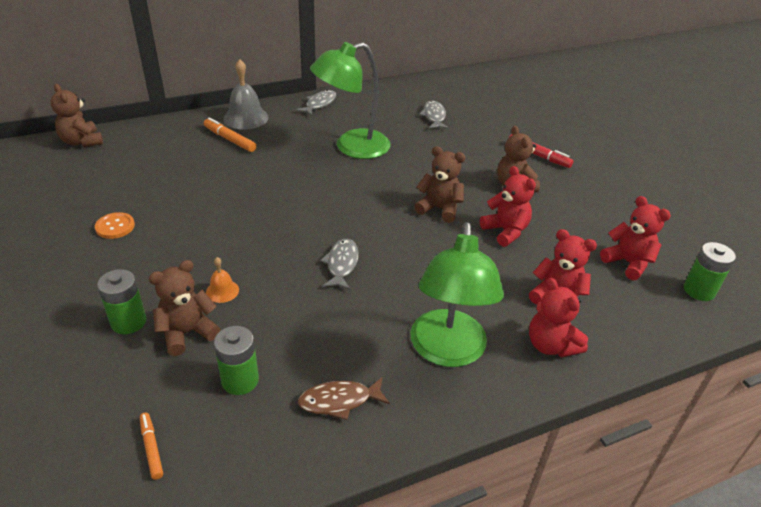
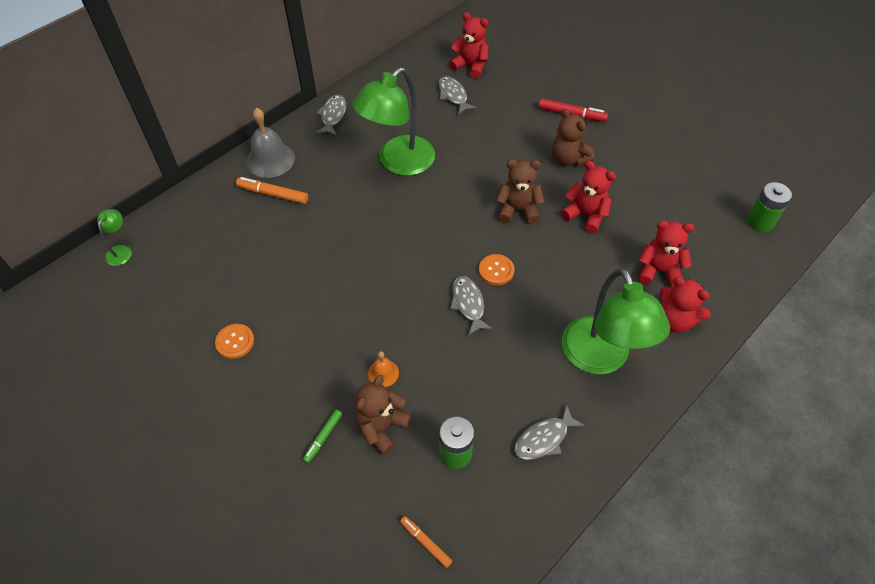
camera: 20 degrees left, 15 degrees up
brown teddy bear [50,84,103,147] -> green lamp [97,209,132,266]
green battery [97,269,146,334] -> green marker [303,410,342,463]
brown fish [298,377,390,420] -> grey fish [514,405,585,460]
red teddy bear [600,196,671,280] -> red teddy bear moved to [449,12,489,79]
none -> orange button [479,254,514,285]

